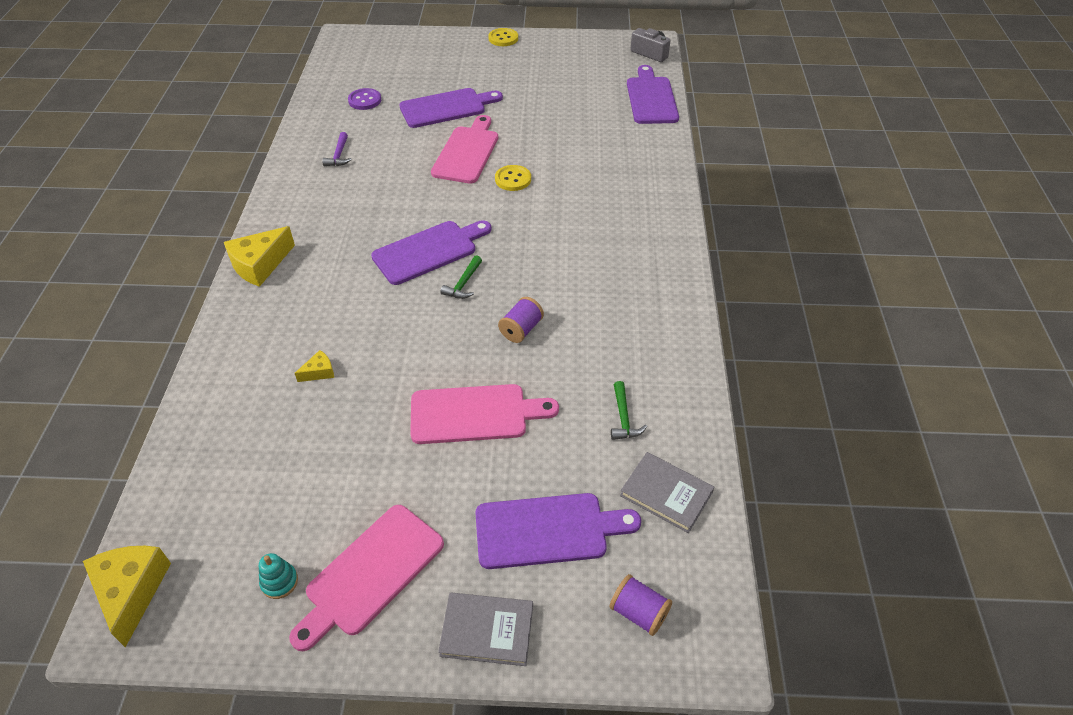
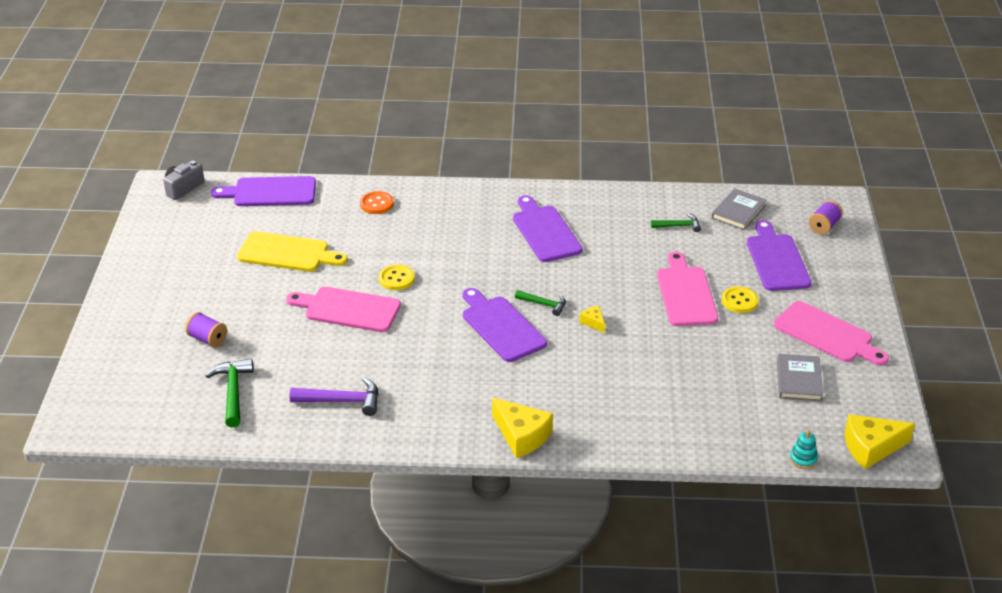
camera: 90 degrees left, 10 degrees down
turquoise stacking toy [259,553,298,599] -> turquoise stacking toy moved to [790,430,818,469]
yellow cheese [295,350,334,382] -> yellow cheese moved to [579,306,605,333]
purple hammer [322,132,352,166] -> purple hammer [290,377,378,416], size x1.58
purple button [348,88,381,110] -> green hammer [206,359,253,428]
purple cutting board [399,88,503,128] -> purple cutting board moved to [513,195,582,262]
grey book [438,593,533,666] -> grey book moved to [777,354,823,401]
yellow button [488,28,518,46] -> yellow button moved to [722,286,759,313]
purple spool [498,297,544,343] -> purple spool moved to [185,312,227,347]
none -> yellow cutting board [237,231,348,272]
none -> orange button [360,191,394,214]

